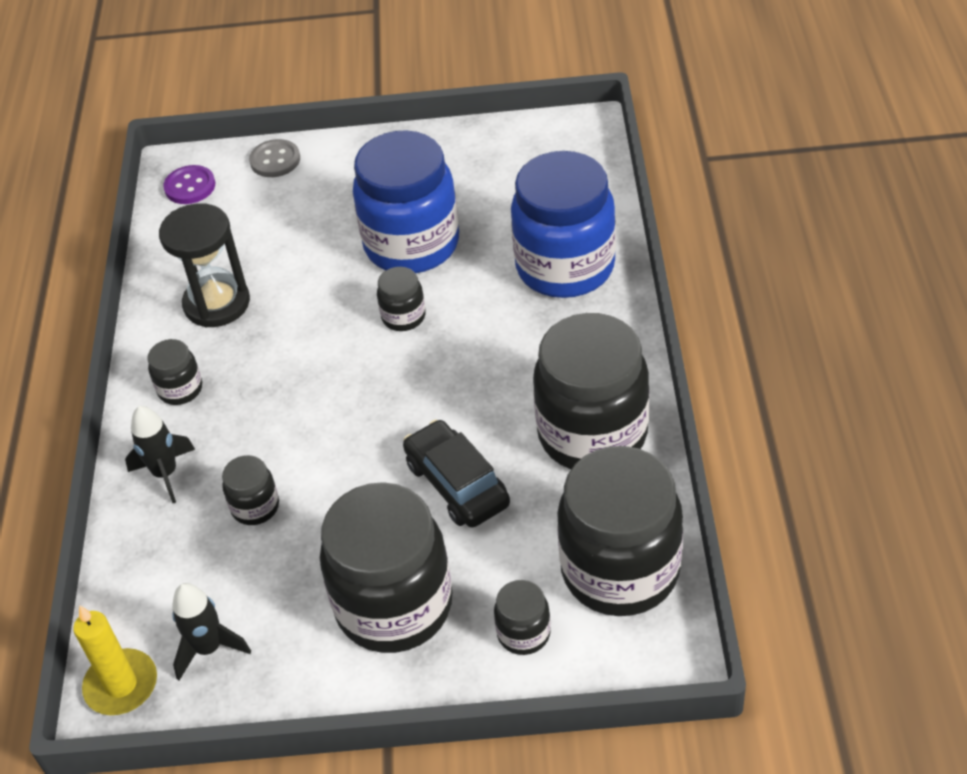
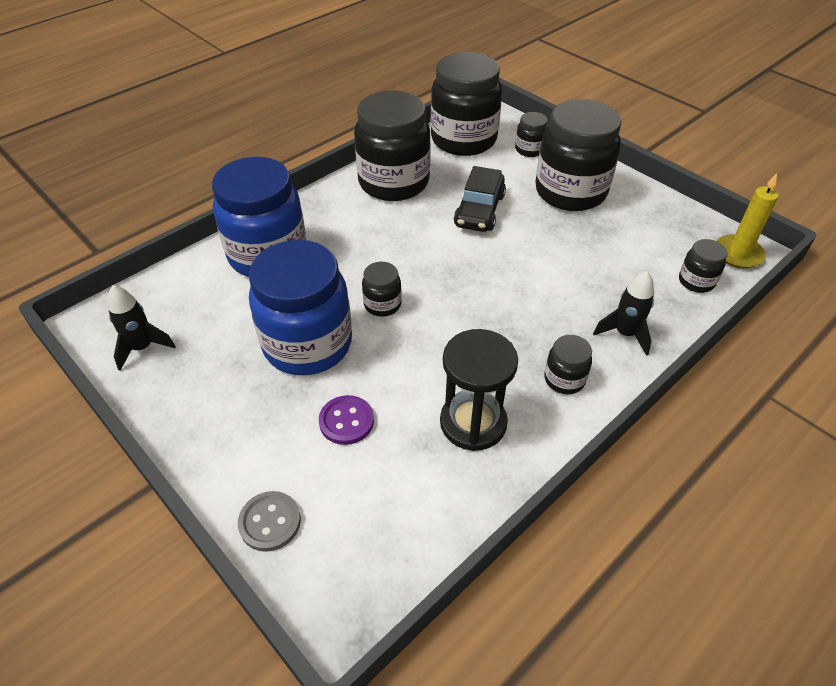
camera: 135 degrees left, 0 degrees up
purple button [163,165,215,204] -> purple button moved to [319,395,374,445]
black rocket [172,583,251,680] -> black rocket moved to [108,285,176,371]
black jar [222,455,279,525] -> black jar moved to [679,239,728,293]

